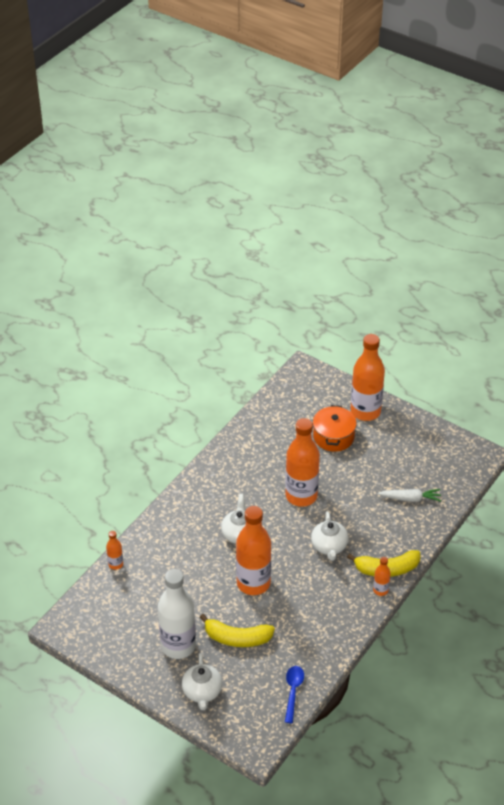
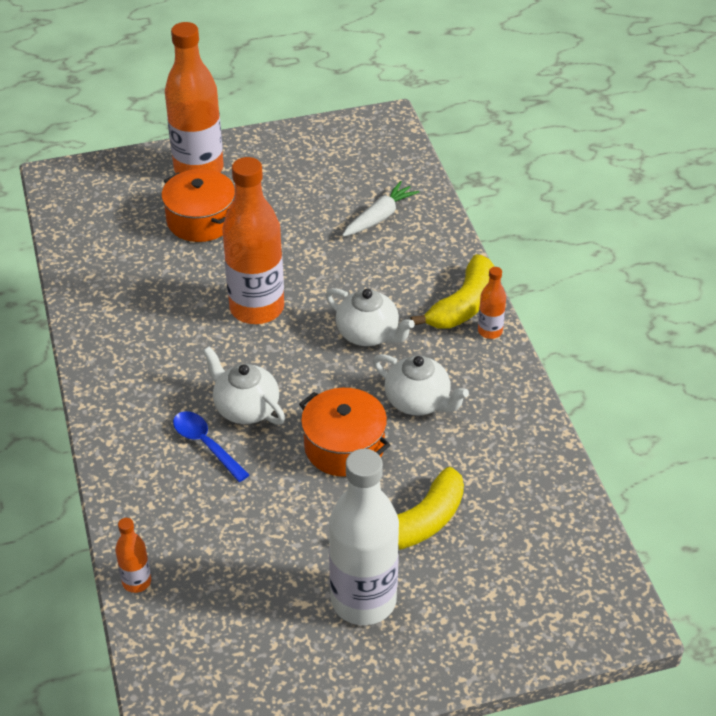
camera: 50 degrees left, 0 degrees up
white teapot [182,653,222,710] -> white teapot moved to [373,354,469,416]
orange bottle [236,506,271,595] -> orange pot [299,388,390,477]
blue spoon [285,666,304,723] -> blue spoon moved to [173,411,249,482]

